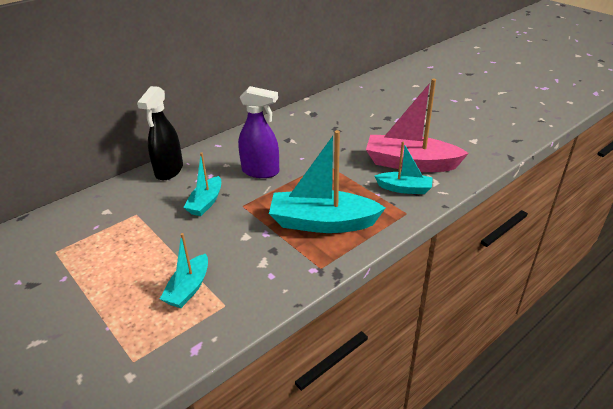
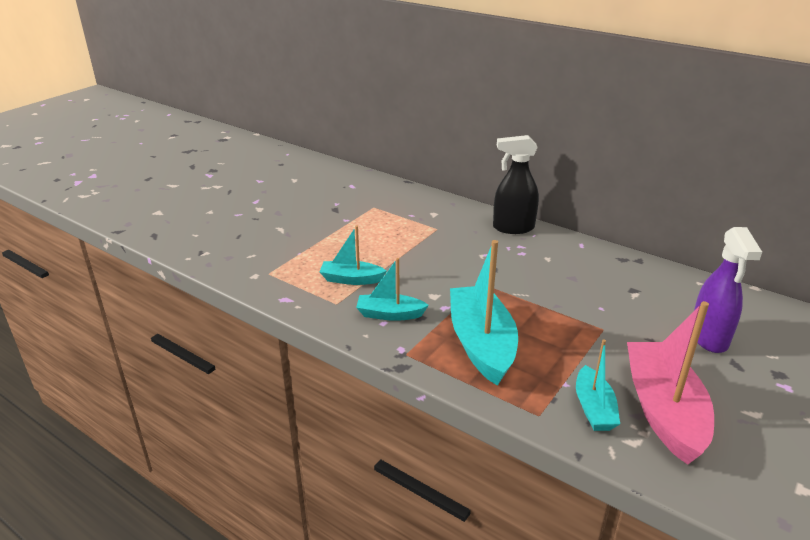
camera: 75 degrees right, 5 degrees down
turquoise boat [183,152,221,216] -> turquoise boat moved to [356,258,429,321]
purple spray bottle [238,86,279,178] -> purple spray bottle moved to [694,227,762,353]

